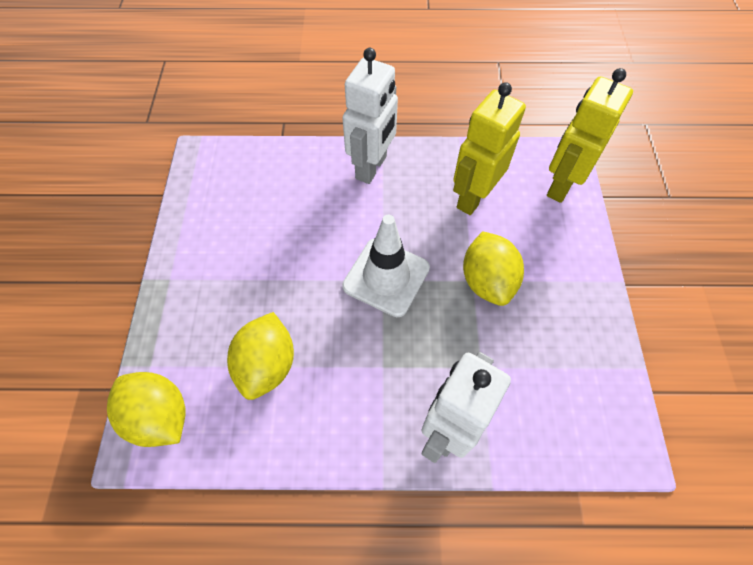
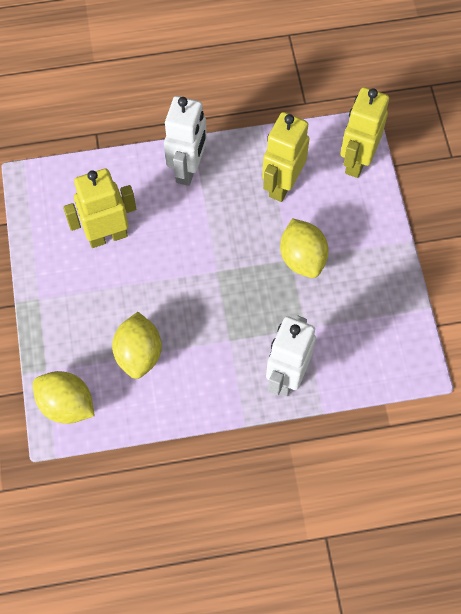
camera: 10 degrees left, 5 degrees up
white traffic cone [342,215,430,317] -> none
none -> yellow robot [63,168,136,248]

